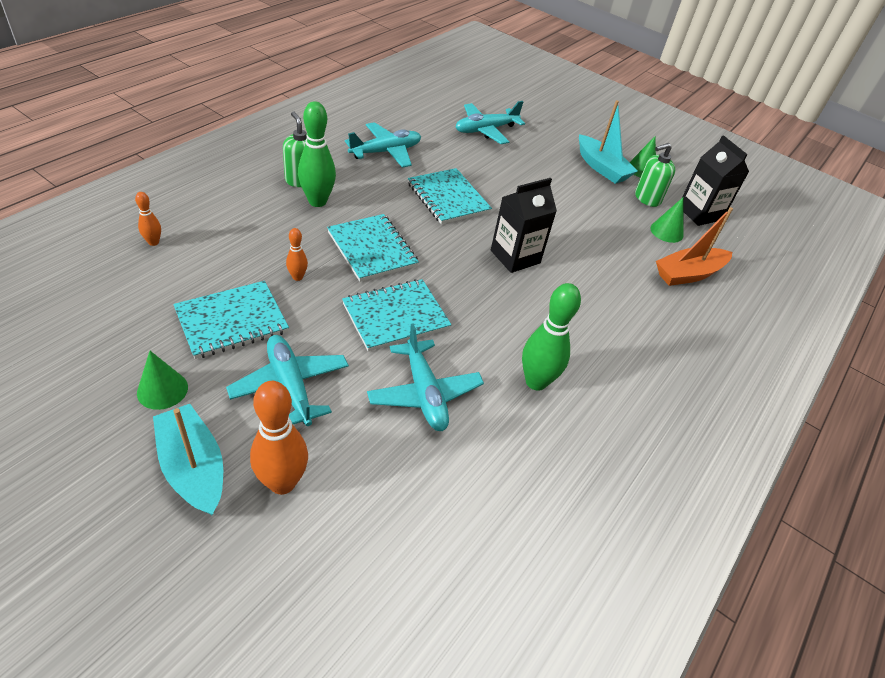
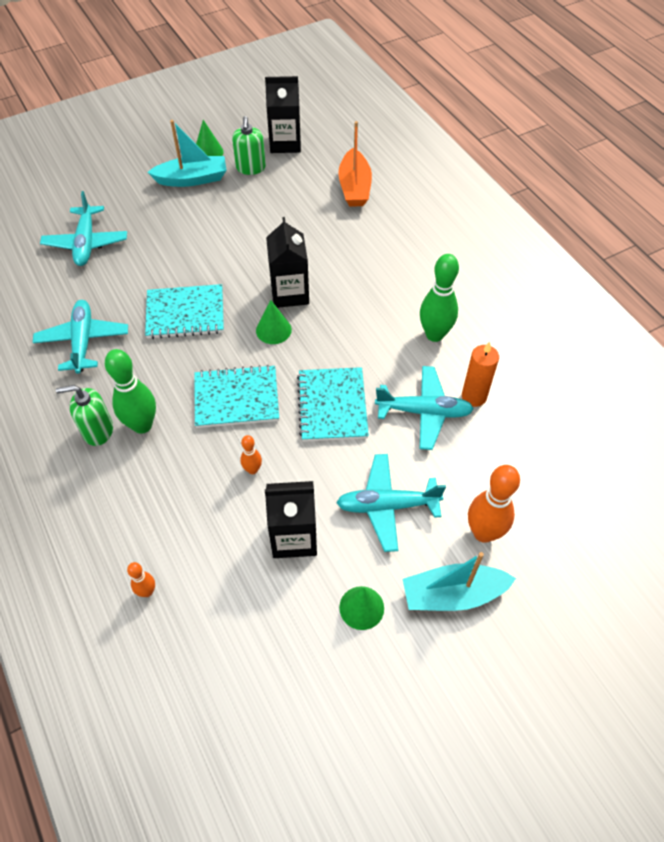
camera: 60 degrees left, 10 degrees up
turquoise notebook [173,281,289,359] -> black carton [265,481,317,558]
green cone [650,198,683,243] -> green cone moved to [256,300,292,344]
none -> orange candle [462,341,499,407]

